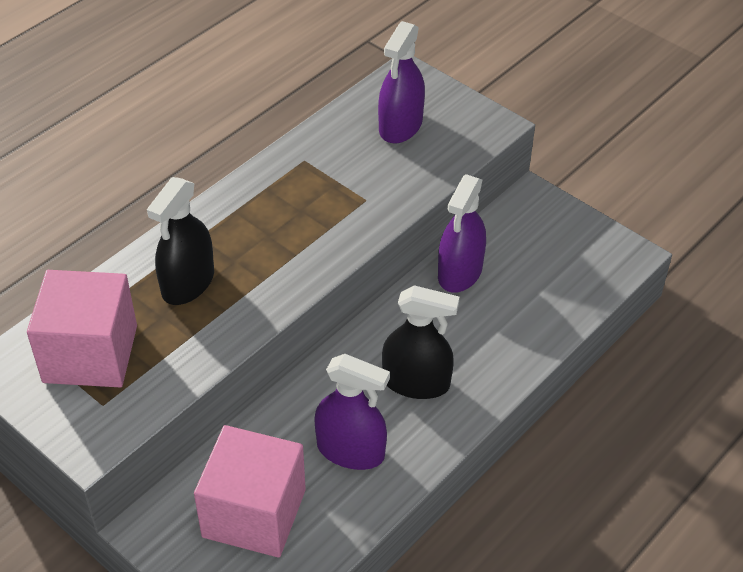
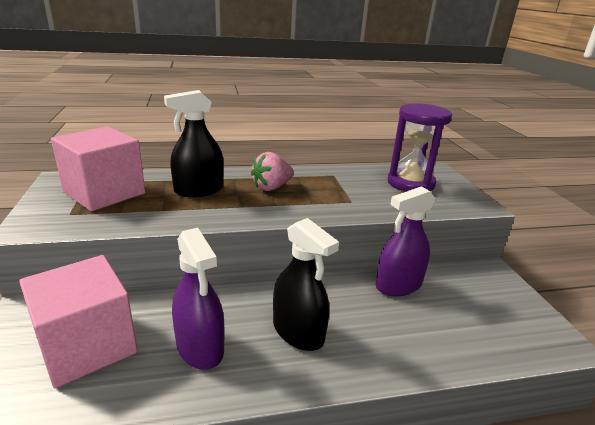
camera: 35 degrees right, 20 degrees down
purple spray bottle [378,21,425,143] -> purple hourglass [388,103,452,192]
none -> pink strawberry [251,152,294,191]

